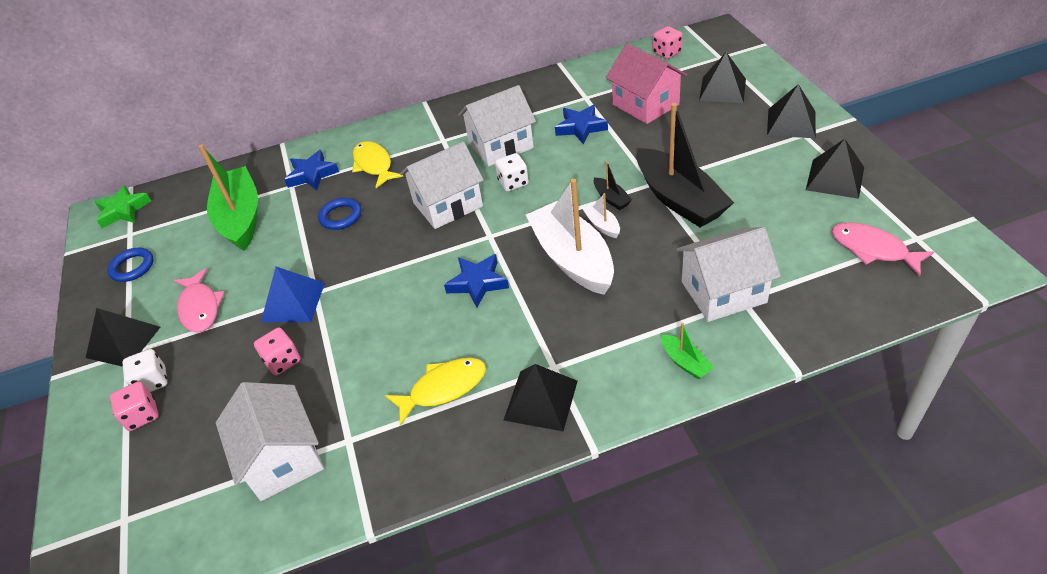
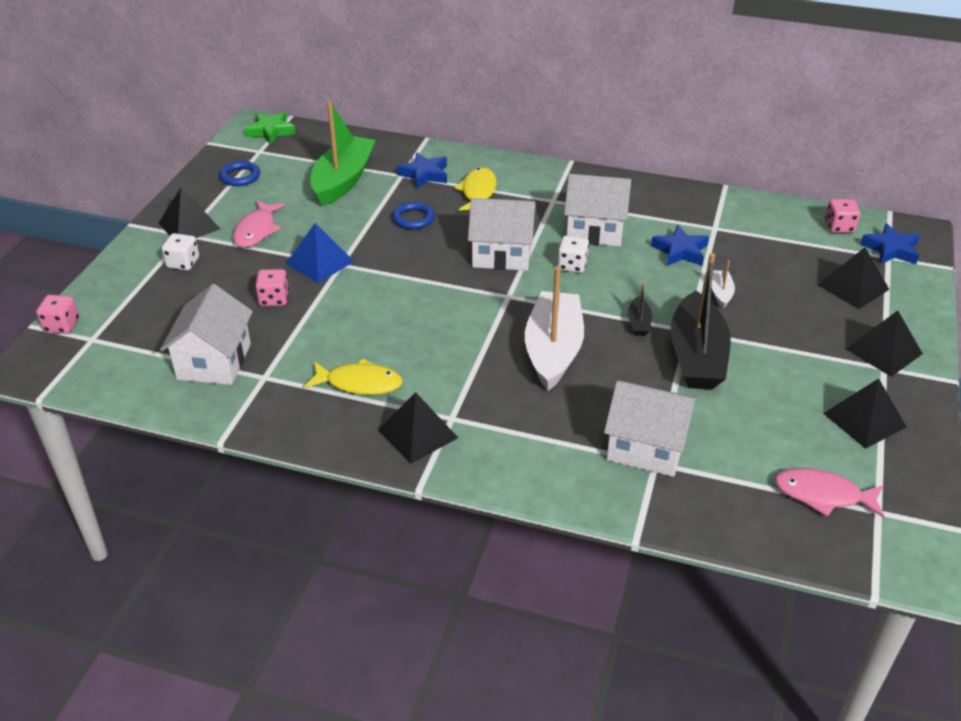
camera: 30 degrees right, 5 degrees down
pink dice [110,381,159,431] -> pink dice moved to [36,295,79,334]
blue star [444,254,509,307] -> blue star moved to [860,223,920,264]
white boat [582,193,620,238] -> white boat moved to [711,260,735,308]
pink house [606,43,687,124] -> none
green boat [661,323,715,379] -> none
pink fish [832,222,934,276] -> pink fish turned 60 degrees counterclockwise [774,468,884,518]

